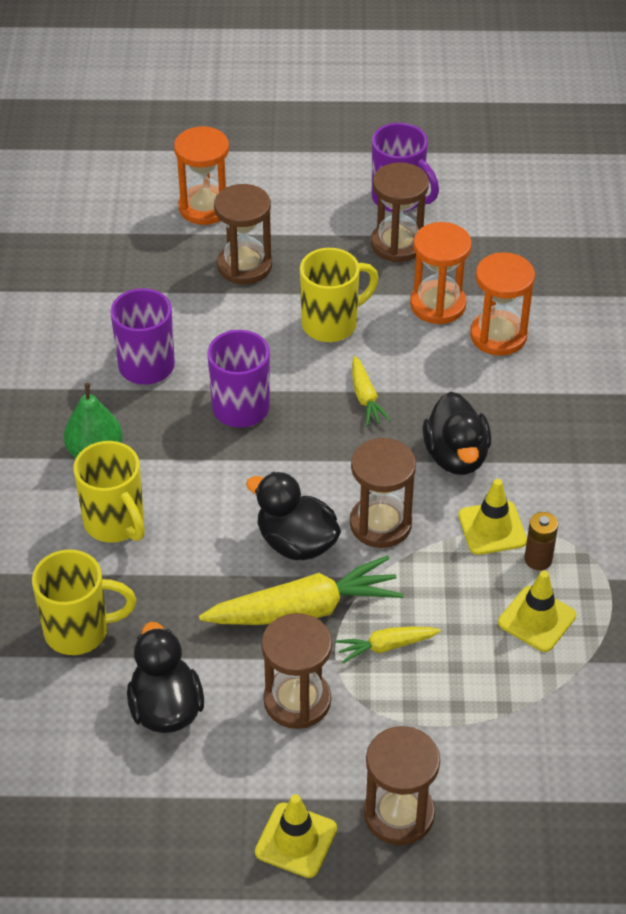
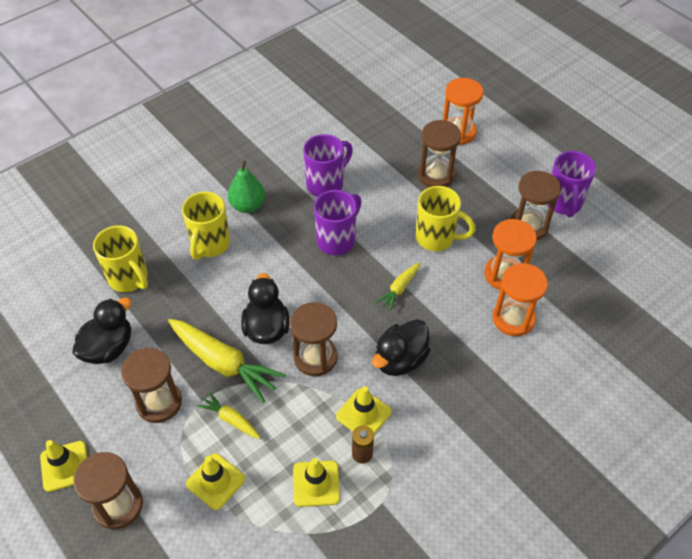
camera: 50 degrees right, 5 degrees up
none -> yellow traffic cone [186,453,245,510]

